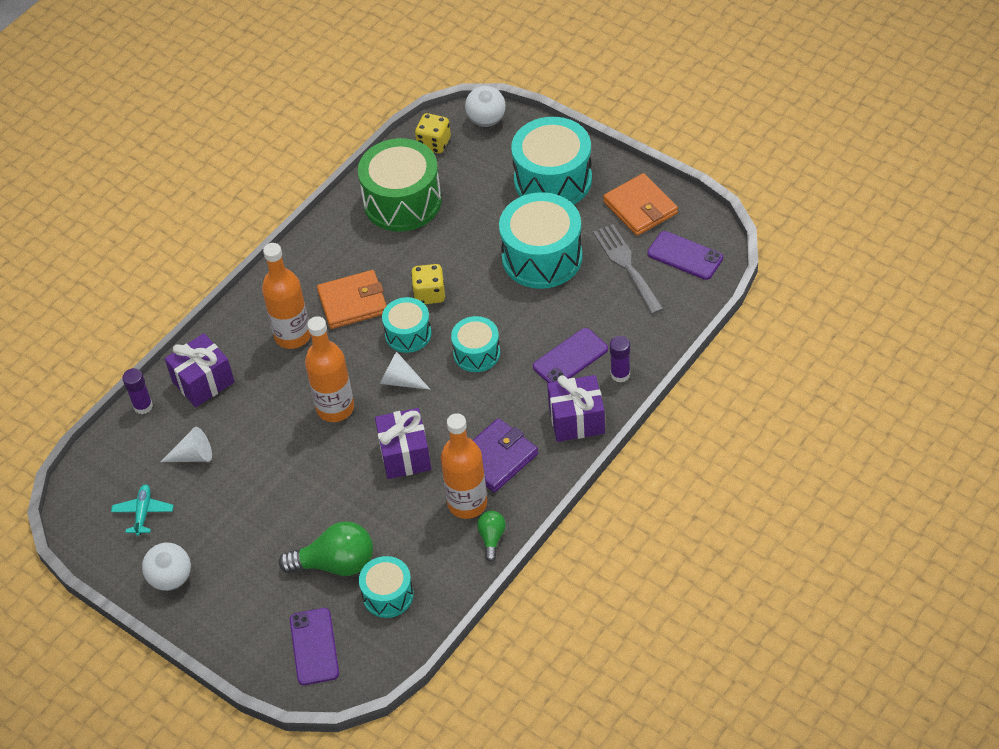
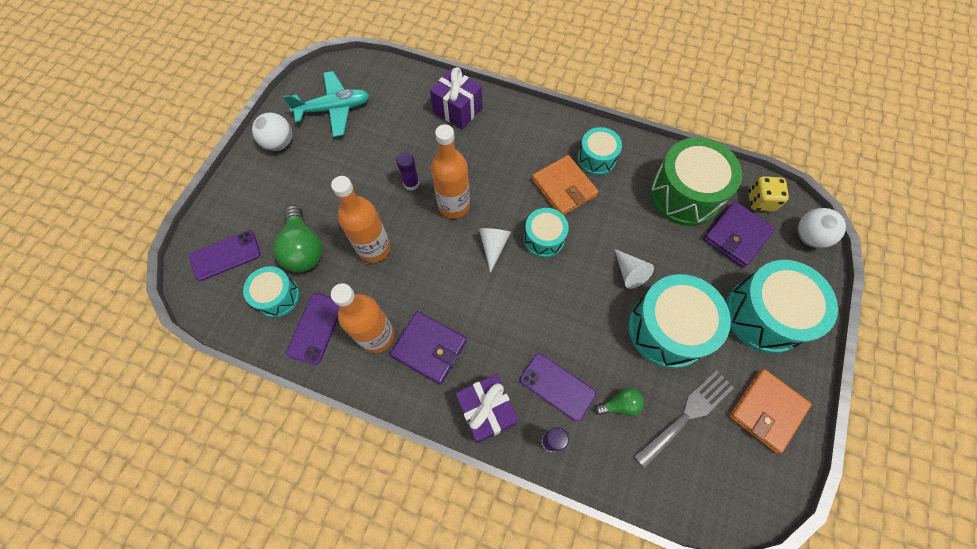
camera: 70 degrees right, 15 degrees up
turquoise plane [111,485,174,536] -> turquoise plane [283,71,369,137], size x1.75
purple glue stick [122,368,153,414] -> purple glue stick moved to [396,152,419,190]
white cone [161,427,212,462] -> white cone moved to [615,249,654,289]
orange bottle [262,243,311,349] -> orange bottle moved to [331,176,390,263]
purple gift [375,408,431,479] -> none
yellow dice [411,264,445,304] -> none
turquoise drum [451,316,500,372] -> turquoise drum moved to [578,127,622,175]
green light bulb [477,511,506,562] -> green light bulb moved to [595,388,644,416]
purple phone [647,231,723,280] -> purple phone moved to [286,293,340,365]
none -> purple wallet [704,201,775,268]

